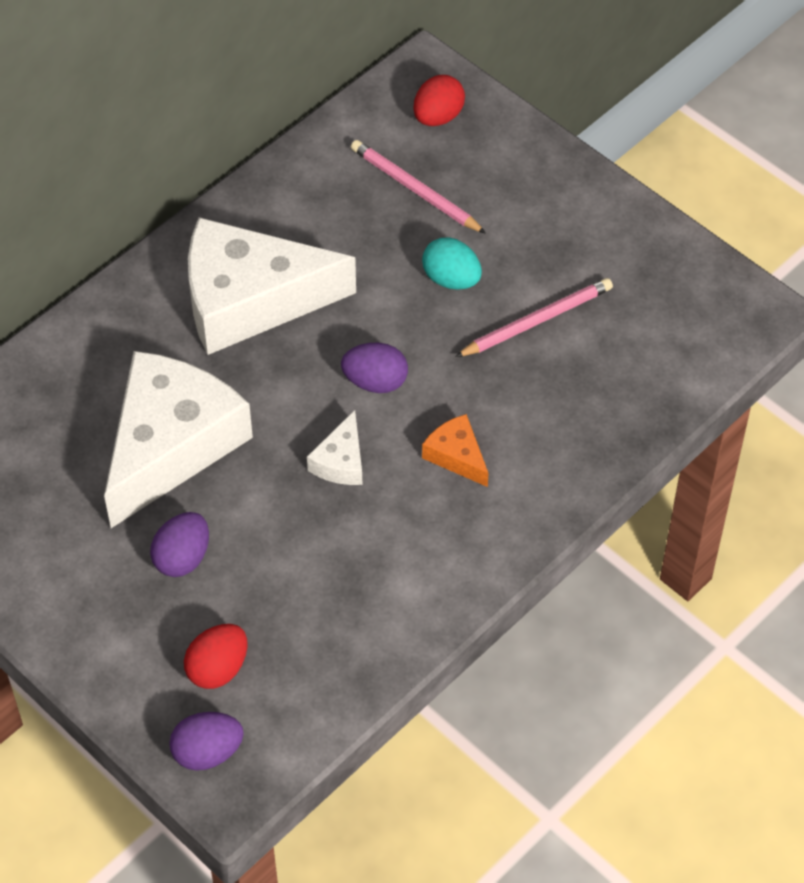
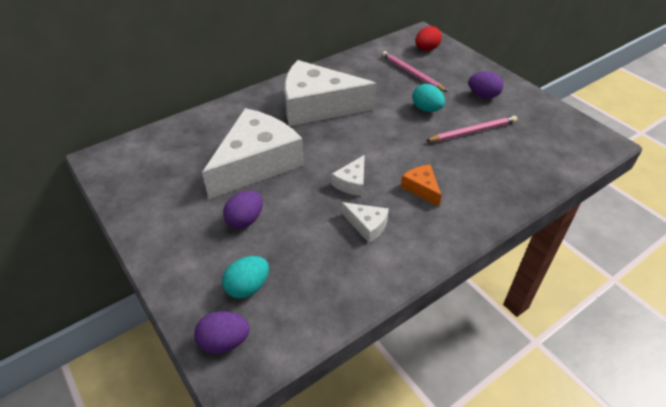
camera: 10 degrees right, 10 degrees down
red egg [184,624,247,689] -> turquoise egg [222,256,269,299]
purple egg [341,343,408,393] -> purple egg moved to [468,71,504,98]
none -> white cheese [341,202,389,243]

